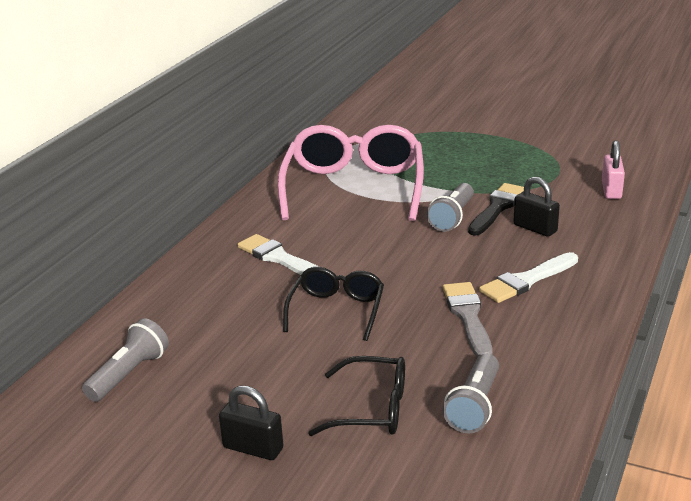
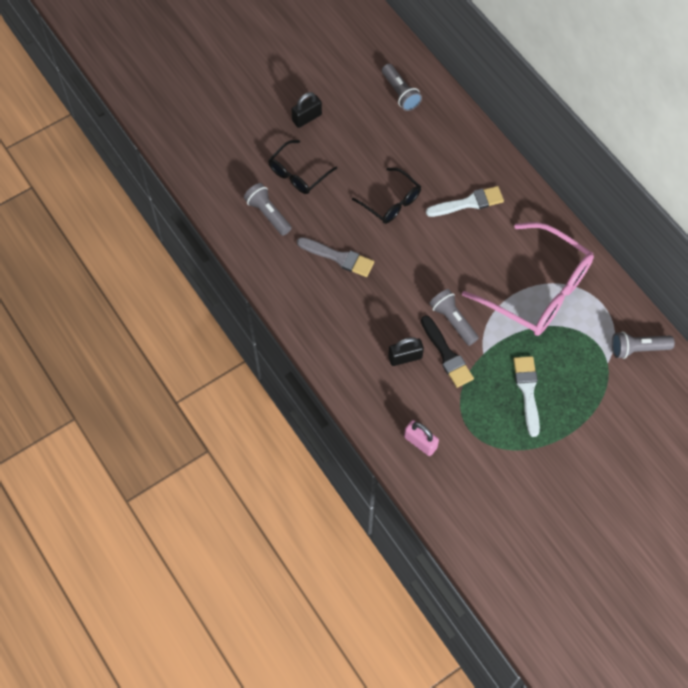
camera: 120 degrees right, 35 degrees up
white brush [479,252,578,303] -> white brush moved to [513,356,540,437]
none -> grey flashlight [612,331,675,359]

